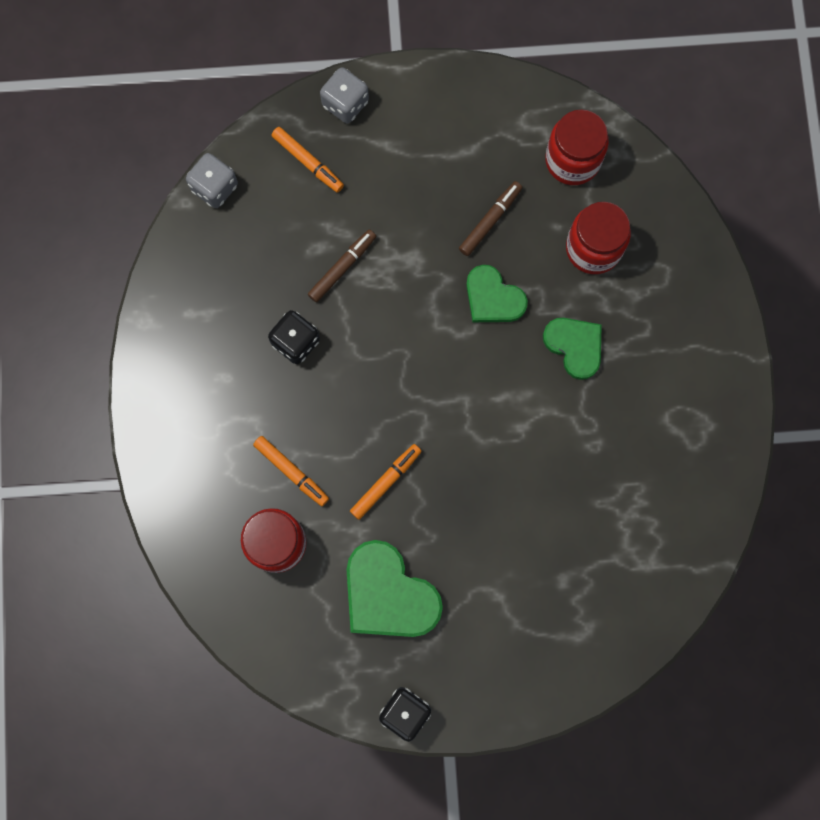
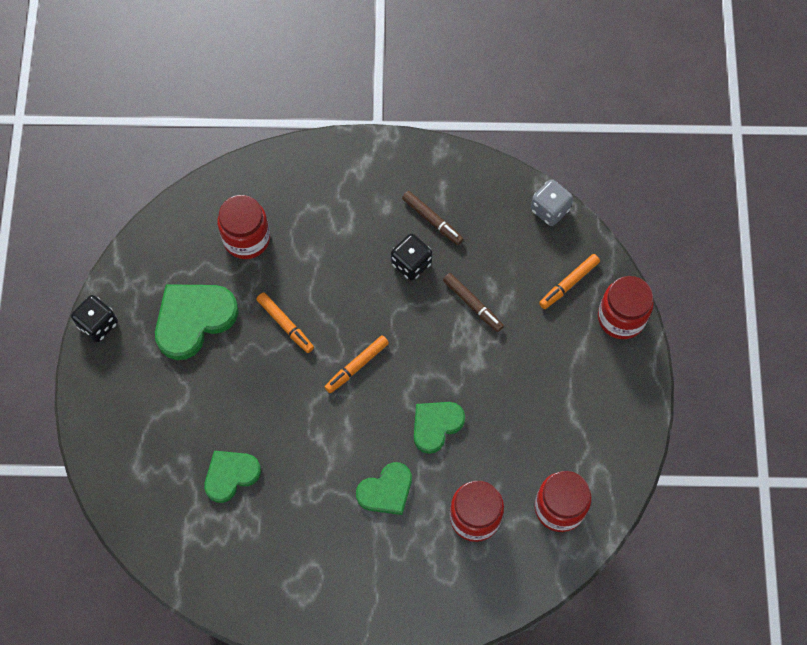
camera: 95 degrees right, 10 degrees down
orange marker [253,436,329,506] -> orange marker moved to [325,335,389,393]
grey dice [320,67,369,123] -> red jar [598,276,654,339]
brown marker [459,181,522,256] -> brown marker moved to [402,191,464,245]
none -> green heart [204,451,261,503]

